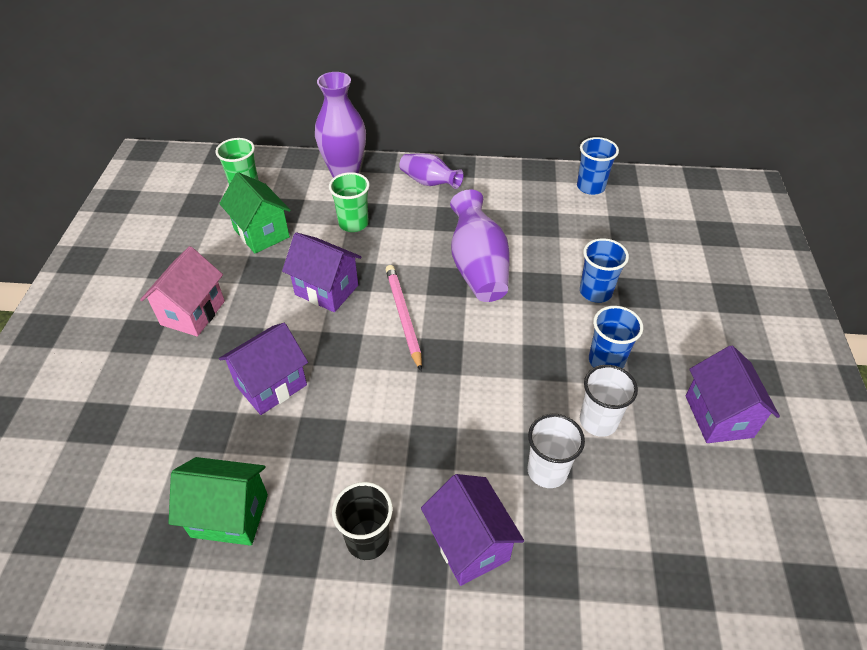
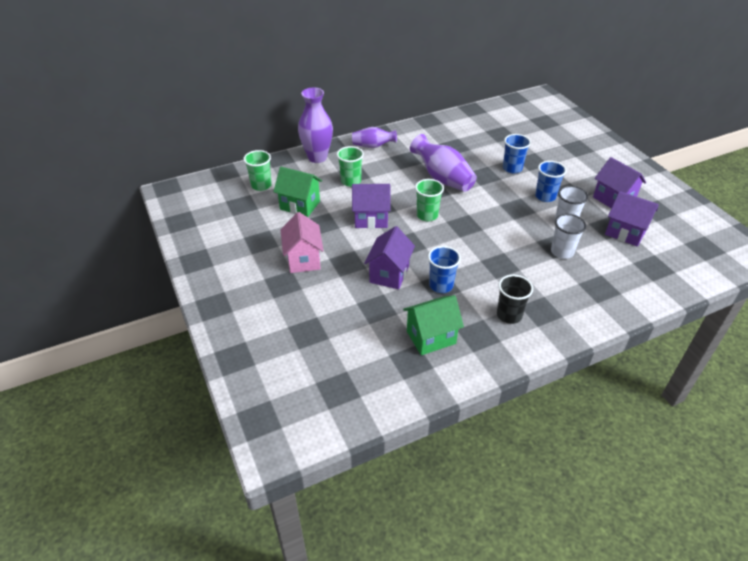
camera: 30 degrees left, 5 degrees down
pink pencil [385,265,422,371] -> green cup [415,179,444,221]
purple house [421,474,524,586] -> purple house moved to [605,191,659,247]
blue cup [577,137,619,195] -> blue cup moved to [428,246,461,293]

